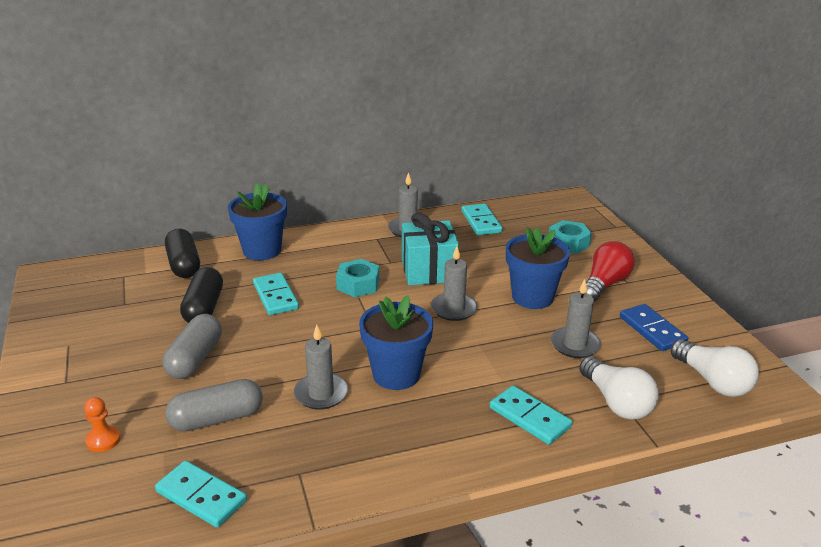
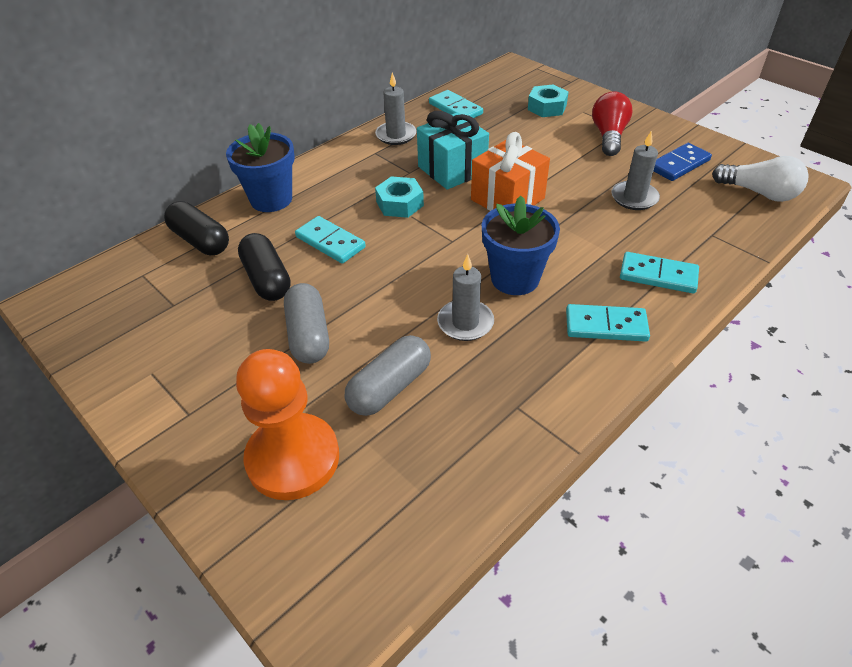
camera: 25 degrees left, 15 degrees up
orange pawn [84,397,121,452] -> orange pawn [236,349,339,500], size x2.45
turquoise domino [155,461,247,528] -> turquoise domino moved to [566,304,650,342]
grey candle [431,246,478,321] -> orange gift [471,132,550,211]
blue flower pot [506,227,570,309] -> none
white light bulb [579,356,659,420] -> none
blue domino [620,304,688,351] -> blue domino turned 75 degrees counterclockwise [654,143,712,181]

